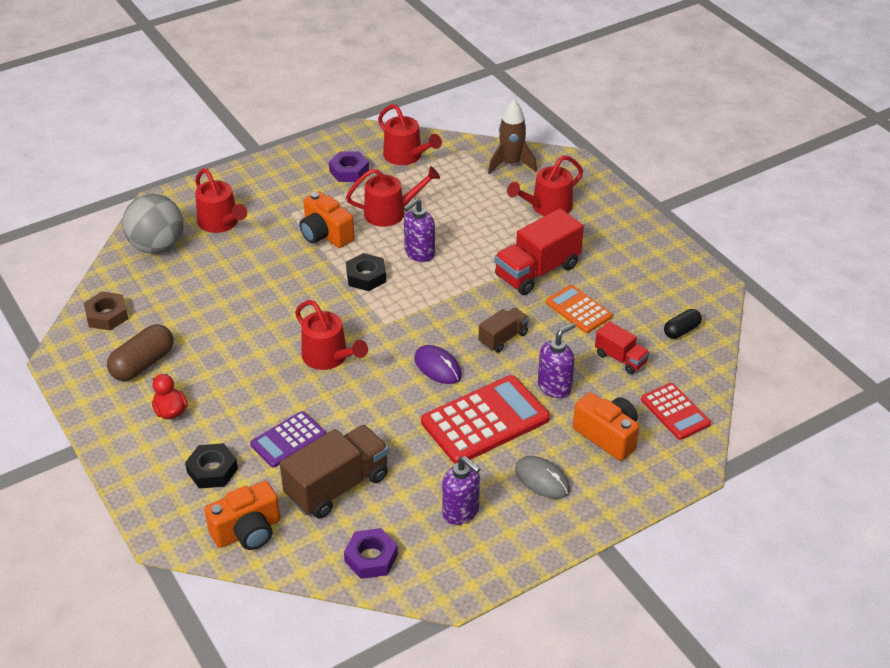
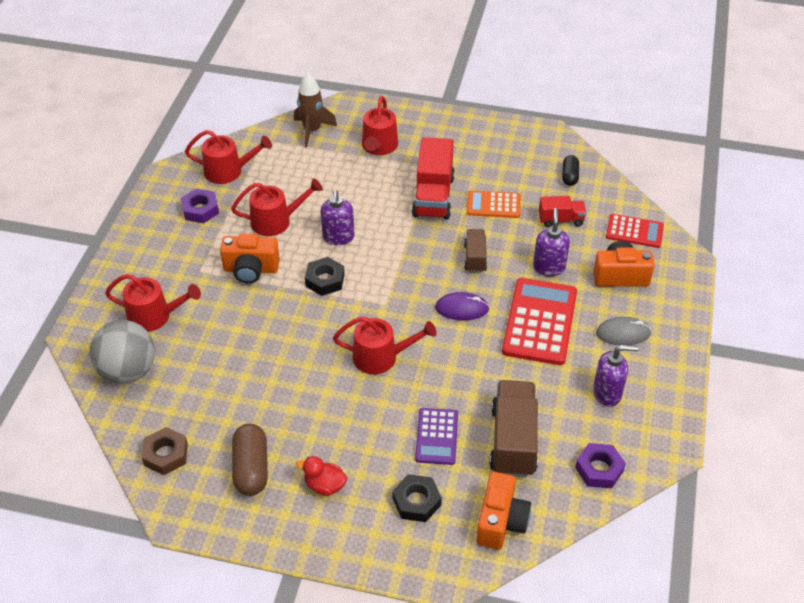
camera: 45 degrees left, 5 degrees up
red watering can [346,166,440,227] -> red watering can turned 45 degrees clockwise [231,178,323,236]

